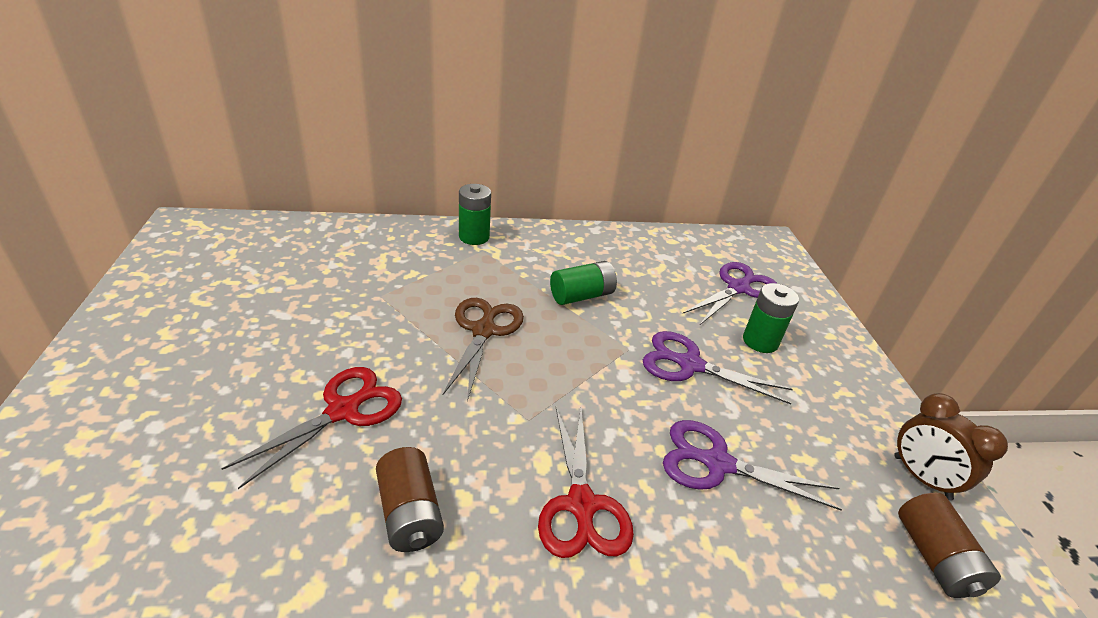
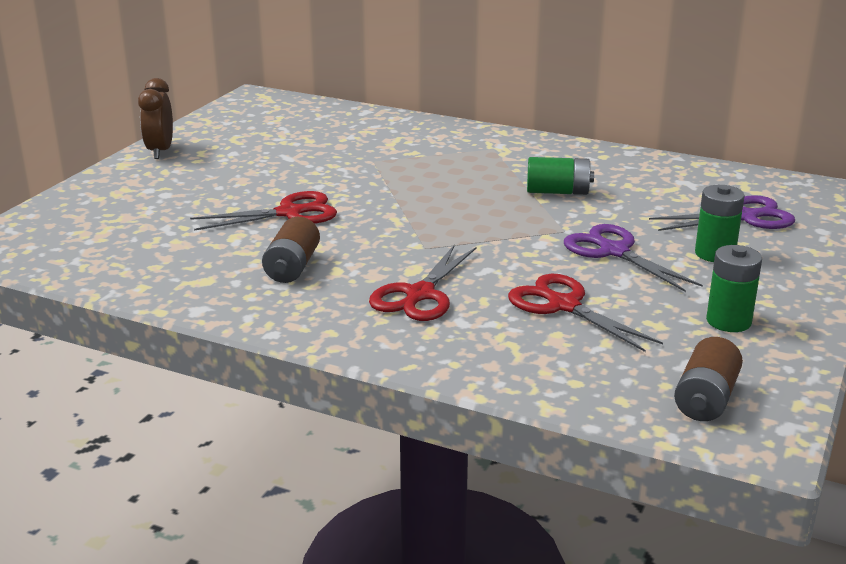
camera: 35 degrees right, 10 degrees down
brown scissors [442,298,524,401] -> none
green battery [459,184,491,245] -> green battery moved to [706,245,762,332]
purple scissors [663,420,842,510] -> red scissors [508,274,663,352]
brown clock [894,393,1008,501] -> brown clock moved to [138,78,173,159]

